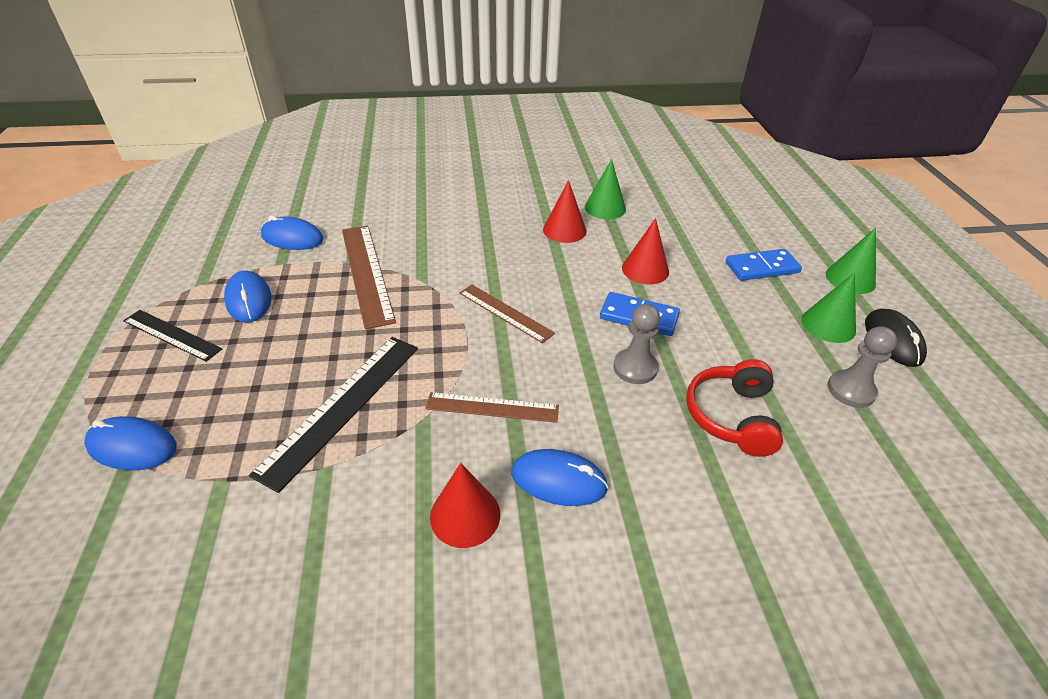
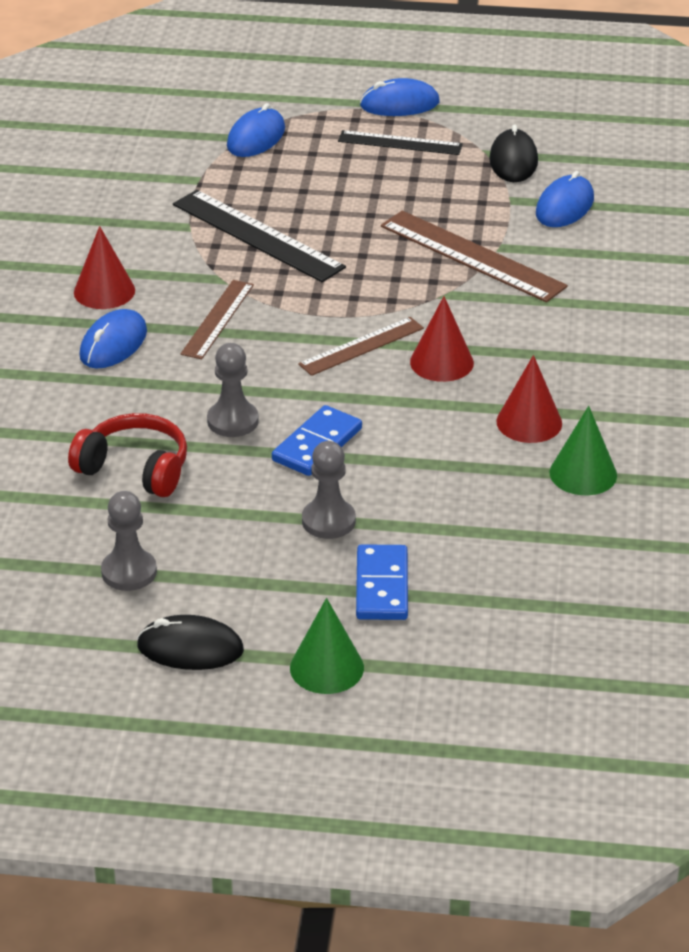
camera: 105 degrees right, 5 degrees down
black ruler [123,310,222,362] -> black ruler turned 60 degrees clockwise [338,130,463,155]
blue mouse [224,271,271,322] -> blue mouse moved to [360,78,440,116]
brown ruler [342,225,396,329] -> brown ruler turned 45 degrees clockwise [381,211,568,302]
red cone [622,218,669,284] -> red cone moved to [410,296,474,382]
green cone [802,272,856,343] -> none
none -> grey pawn [302,441,356,539]
none -> black mouse [489,124,538,182]

